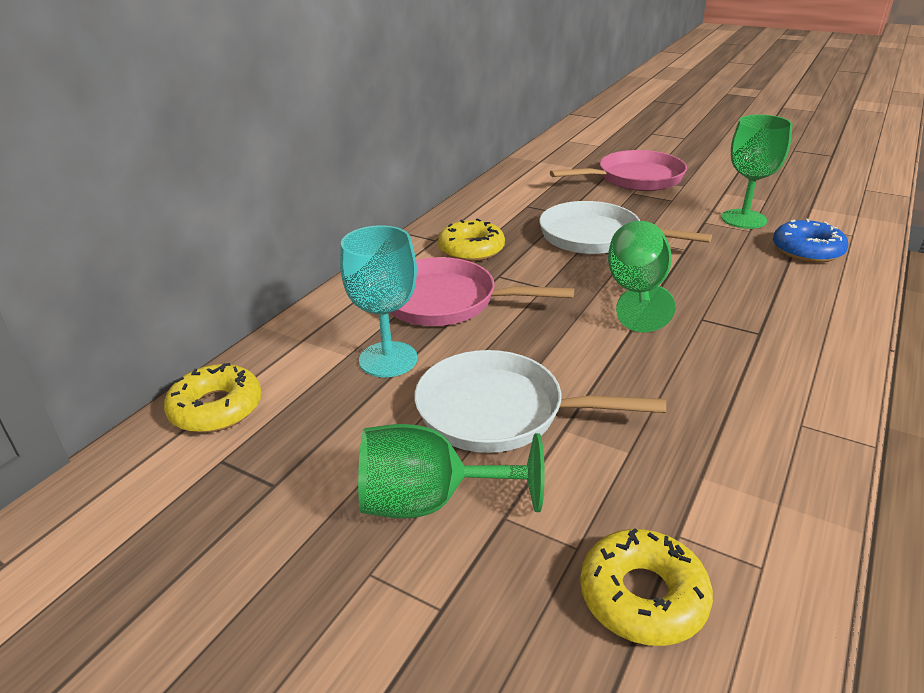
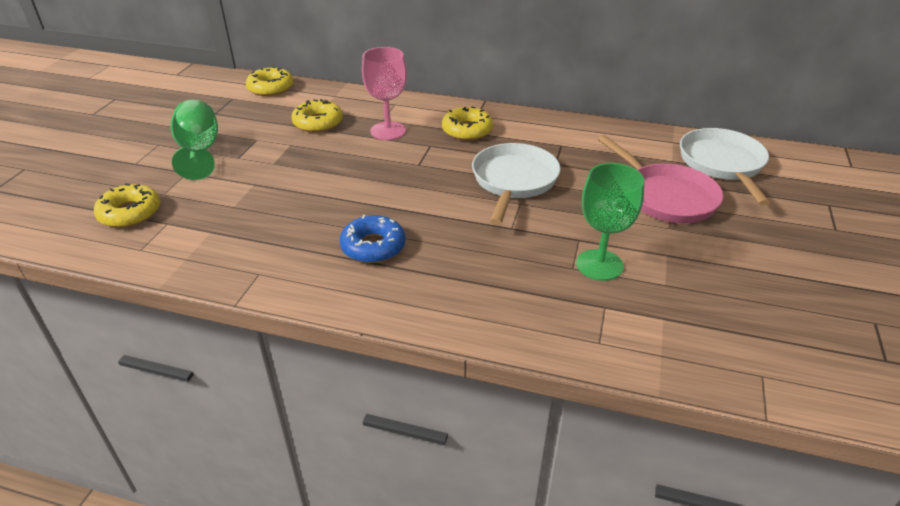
camera: 75 degrees right, 5 degrees up
turquoise goblet [340,225,418,377] -> yellow donut [291,99,343,132]
pink pan [390,257,574,326] -> pink goblet [362,47,407,140]
white pan [414,350,666,453] -> white pan moved to [680,128,770,206]
green goblet [608,221,676,332] -> none
blue donut [773,219,848,263] -> blue donut moved to [339,215,405,263]

